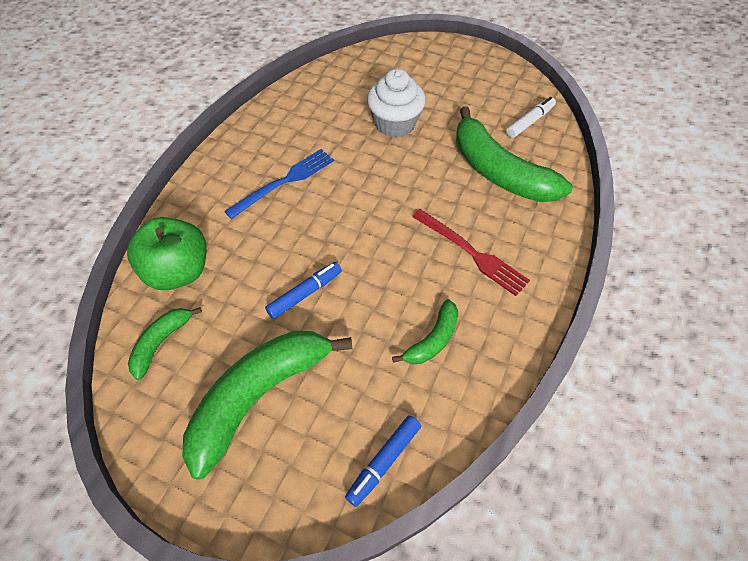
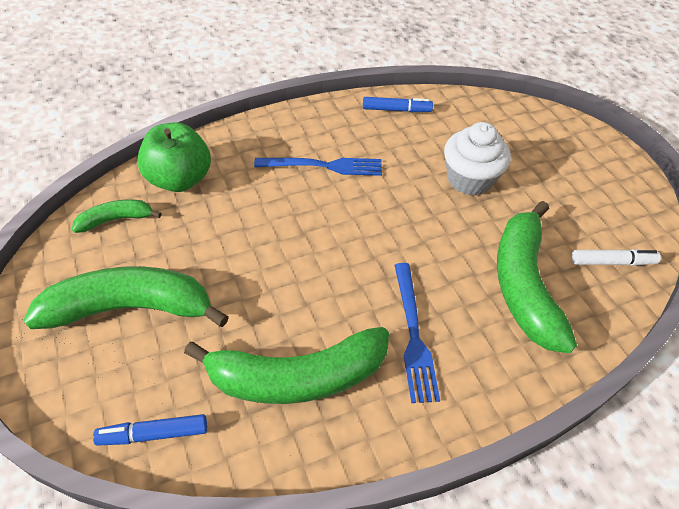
camera: 40 degrees right, 5 degrees down
blue marker [265,262,342,319] -> blue marker moved to [363,97,433,112]
green banana [392,299,458,364] -> green banana [184,327,389,404], size x2.01
red fork [412,209,530,296] -> blue fork [394,263,440,403]

